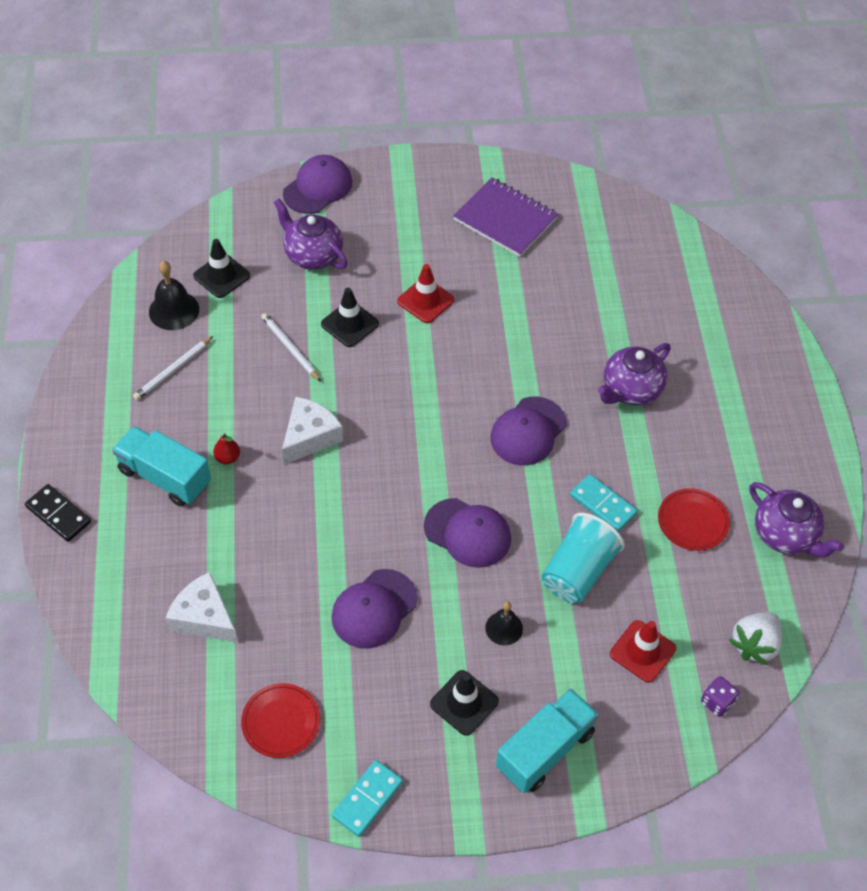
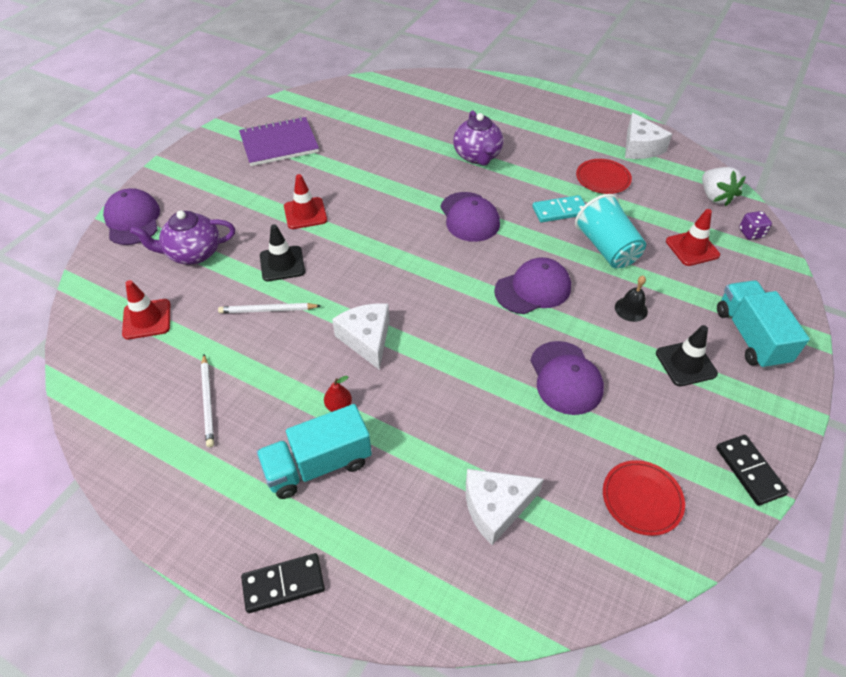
camera: 55 degrees left, 5 degrees down
black bell [149,261,199,330] -> none
black traffic cone [193,239,250,298] -> red traffic cone [122,280,170,339]
turquoise domino [332,760,403,837] -> black domino [716,435,789,506]
purple teapot [749,482,844,557] -> white cheese [625,113,672,159]

